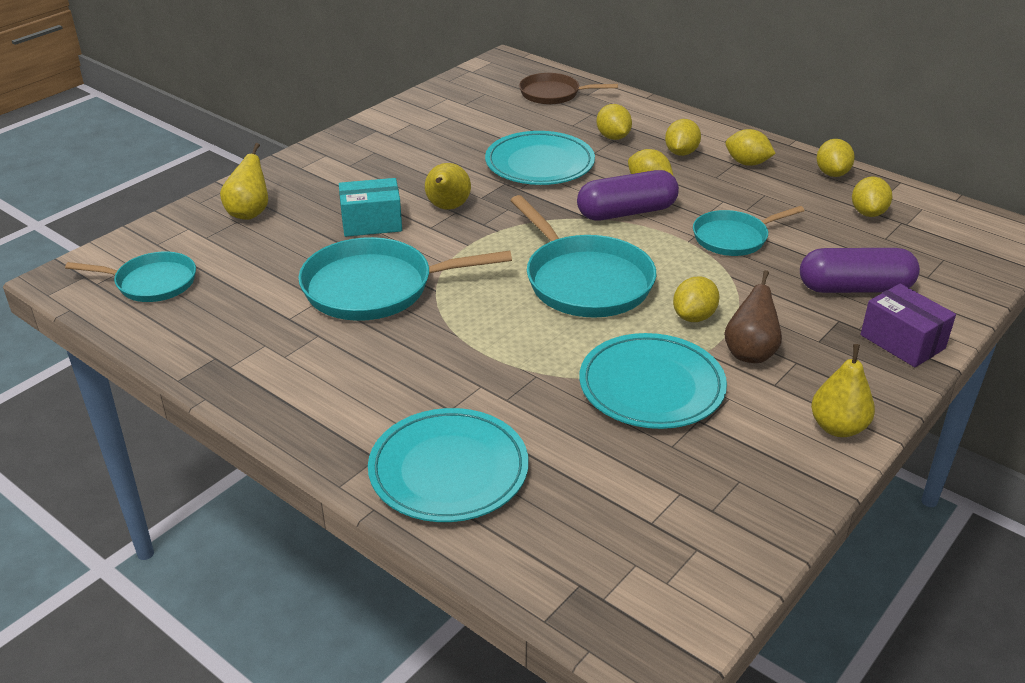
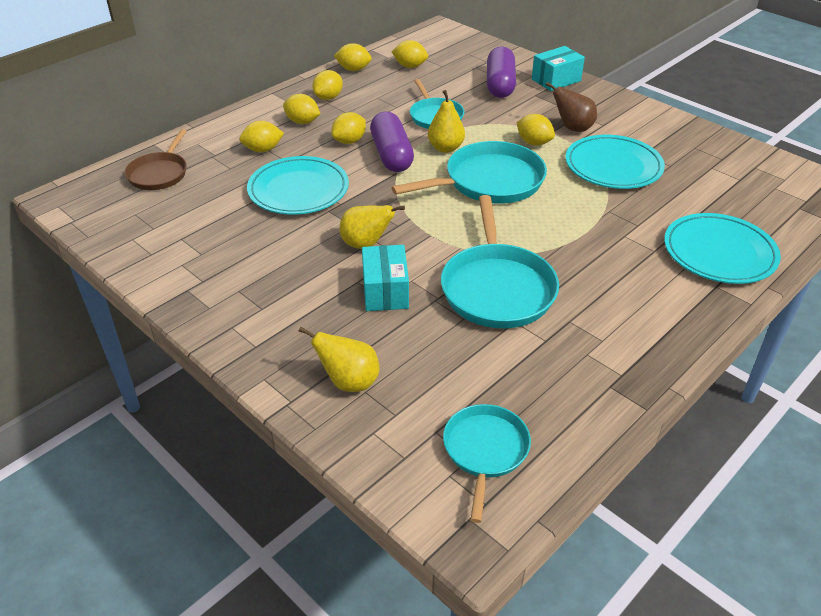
camera: 85 degrees left, 5 degrees up
yellow pear [811,344,875,437] -> yellow pear moved to [428,90,465,153]
purple box [860,284,956,367] -> turquoise box [532,46,585,91]

